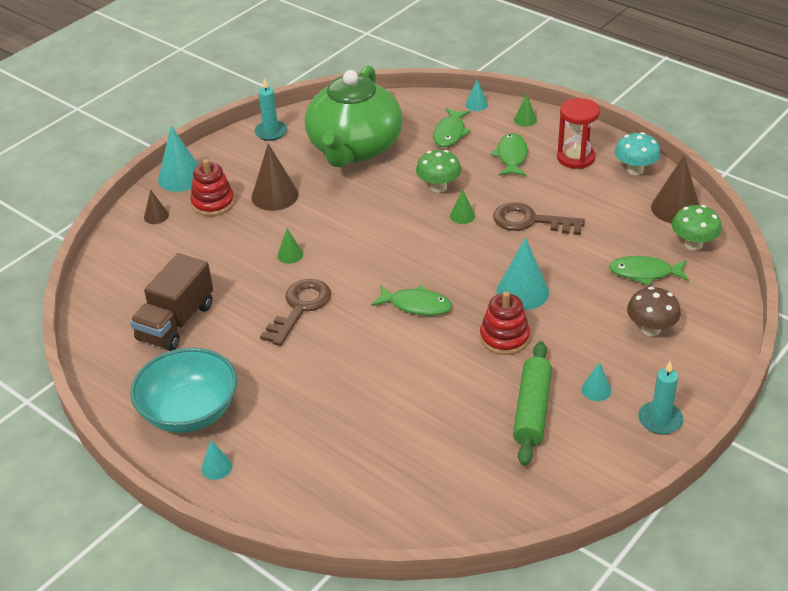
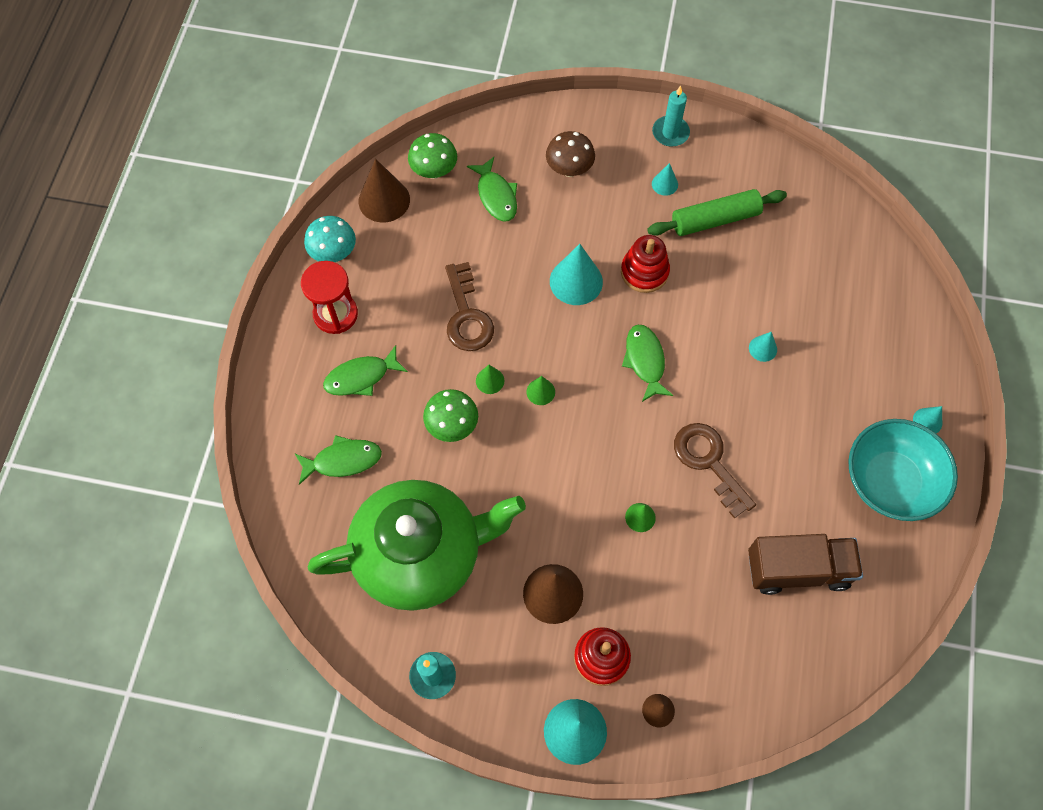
camera: 120 degrees left, 25 degrees up
brown key [260,279,331,346] -> brown key turned 60 degrees clockwise [674,423,756,519]
turquoise cone [466,80,488,111] -> turquoise cone moved to [749,332,777,362]
green cone [514,94,537,127] -> green cone moved to [526,376,555,405]

